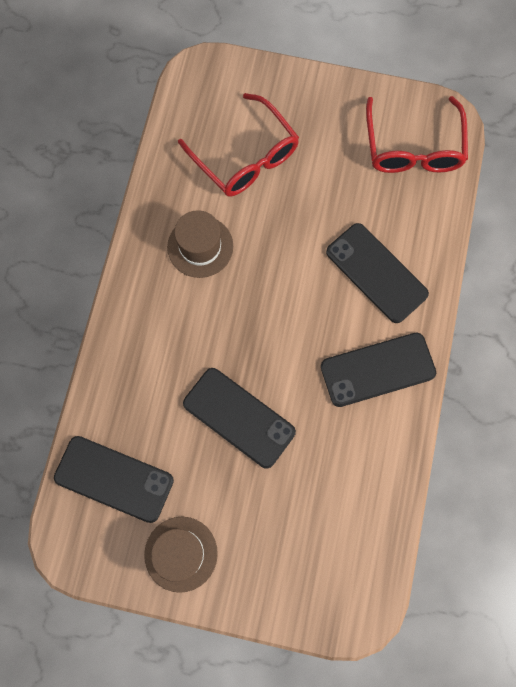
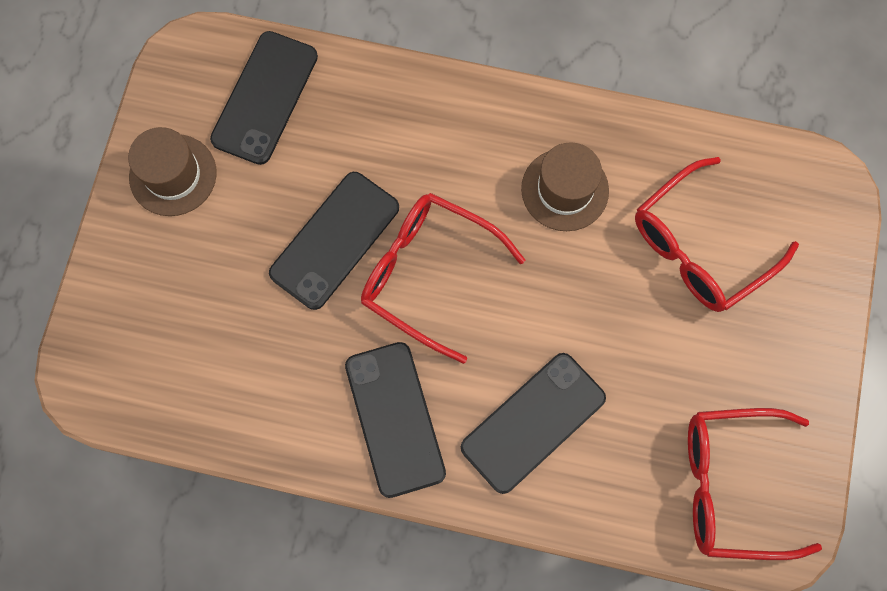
camera: 90 degrees right, 0 degrees up
none -> red glasses [361,193,526,364]

